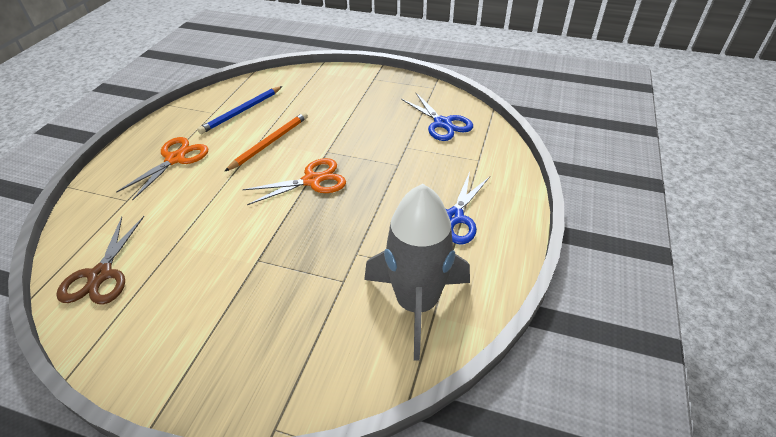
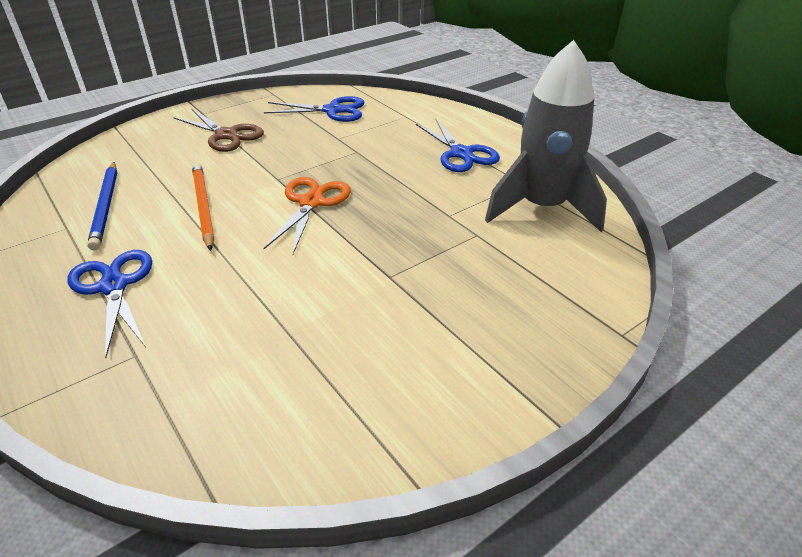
camera: 55 degrees left, 5 degrees down
brown scissors [56,216,144,304] -> brown scissors moved to [173,109,264,152]
orange scissors [116,137,208,201] -> blue scissors [67,250,152,358]

